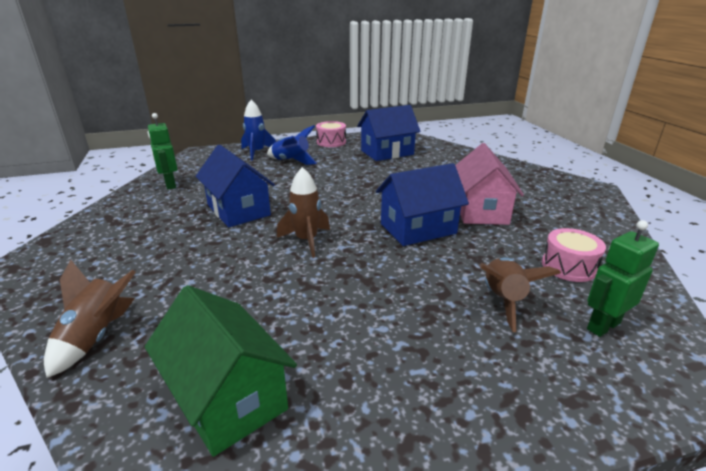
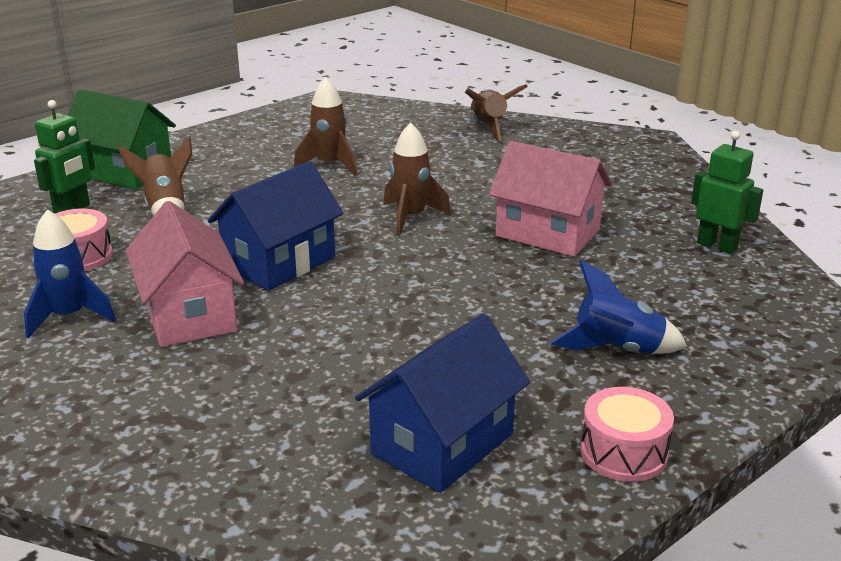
camera: 155 degrees right, 0 degrees up
green house [145,285,297,457] -> green house moved to [68,89,176,189]
blue house [195,145,275,227] -> pink house [489,141,612,257]
blue rocket [241,100,276,161] -> blue rocket moved to [24,209,116,338]
none -> brown rocket [294,77,357,176]

